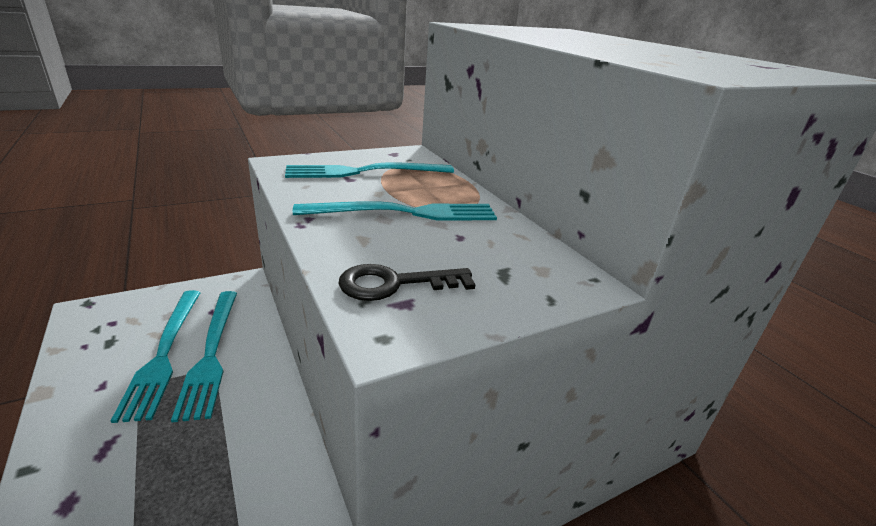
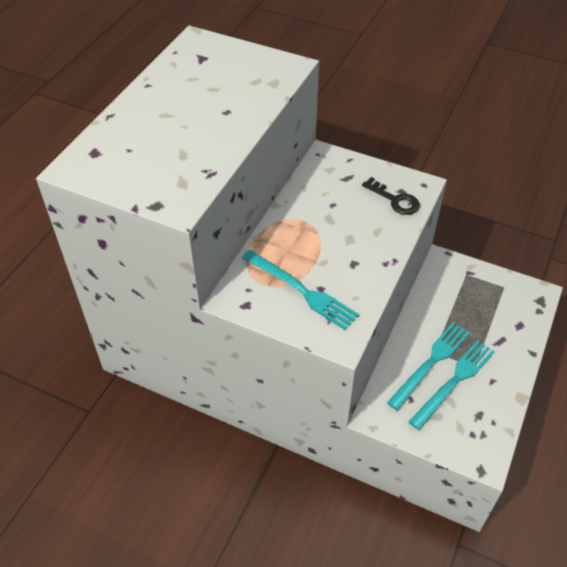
camera: 125 degrees left, 20 degrees up
turquoise fork [293,201,497,221] -> none

